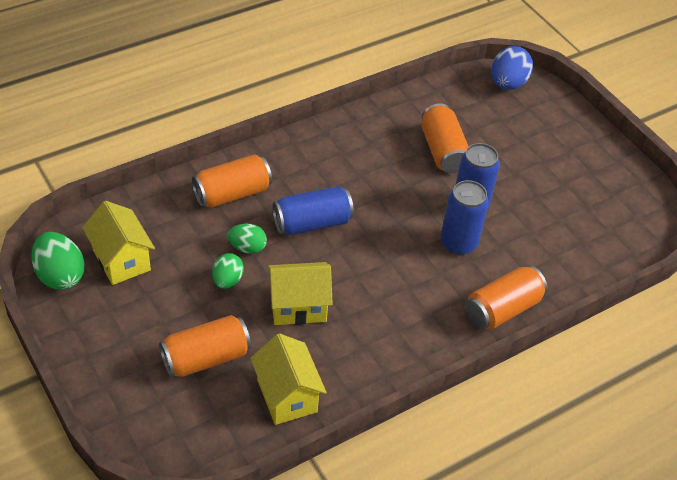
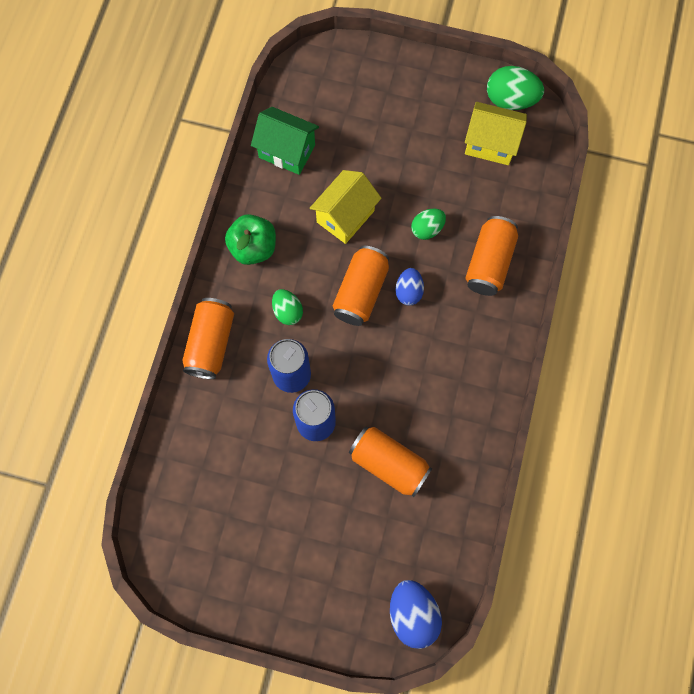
camera: 140 degrees right, 25 degrees up
orange can [159,315,251,377] -> orange can moved to [333,246,389,326]
green egg [212,253,244,289] -> green egg moved to [272,289,303,325]
yellow house [250,333,327,425] -> green house [251,107,319,175]
blue can [272,186,354,235] -> blue egg [395,268,424,306]
none -> green apple [225,214,276,265]

